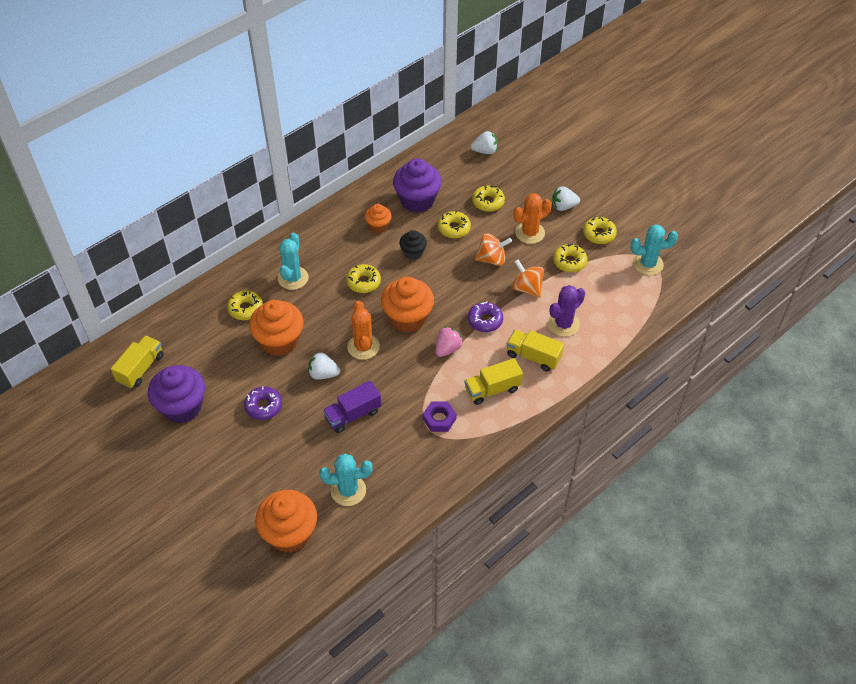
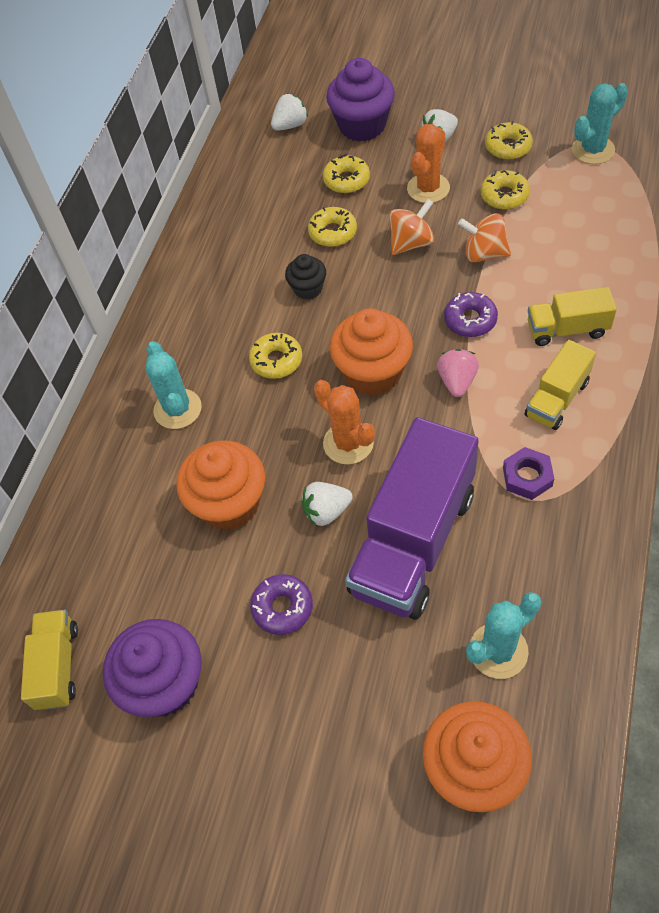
camera: 25 degrees left, 5 degrees up
yellow donut [227,290,263,320] -> none
purple truck [323,380,381,433] -> purple truck [345,417,479,619], size x1.97
orange cupcake [365,204,392,233] -> none
purple cupcake [393,158,442,213] -> purple cupcake moved to [326,58,395,142]
purple cactus [548,285,585,337] -> none

